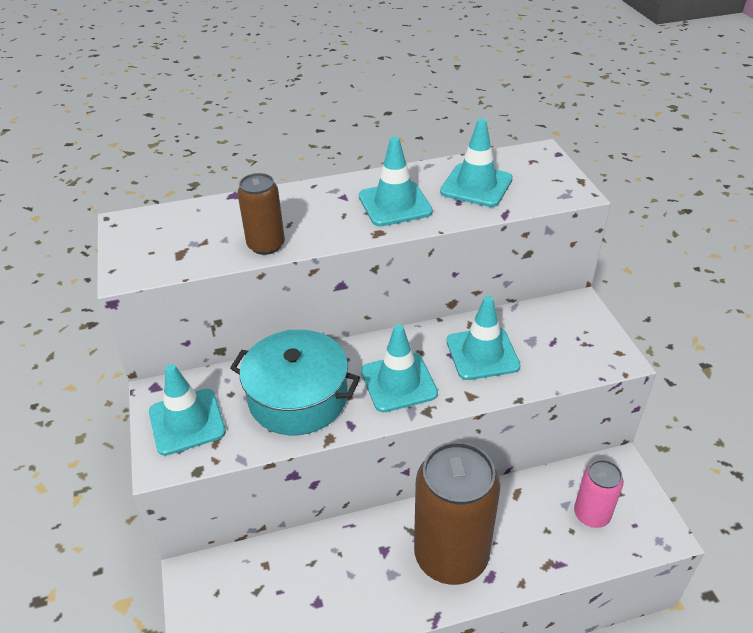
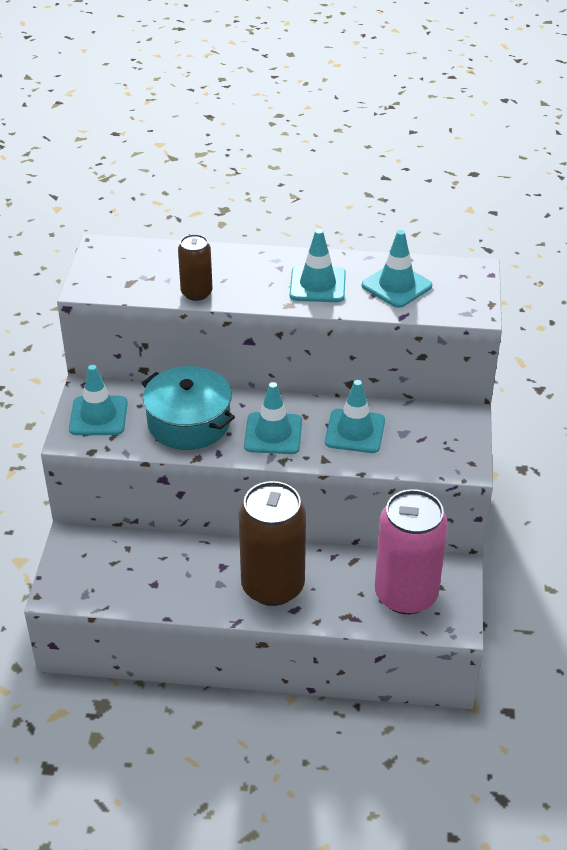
camera: 20 degrees right, 0 degrees up
pink can [574,460,624,528] -> pink can [375,489,448,614], size x1.95

